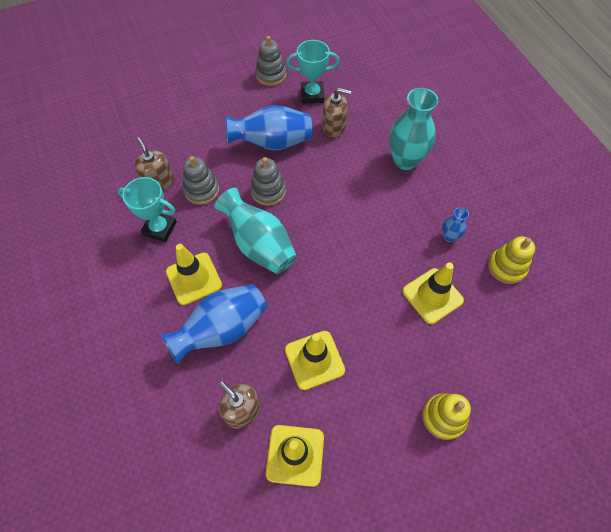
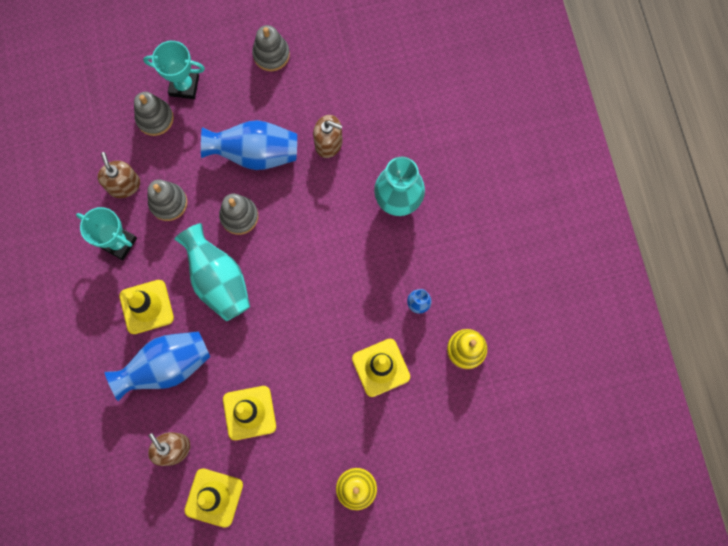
camera: 10 degrees right, 15 degrees up
turquoise trophy [286,40,340,103] -> turquoise trophy moved to [143,41,205,99]
none -> grey stacking toy [134,92,174,136]

